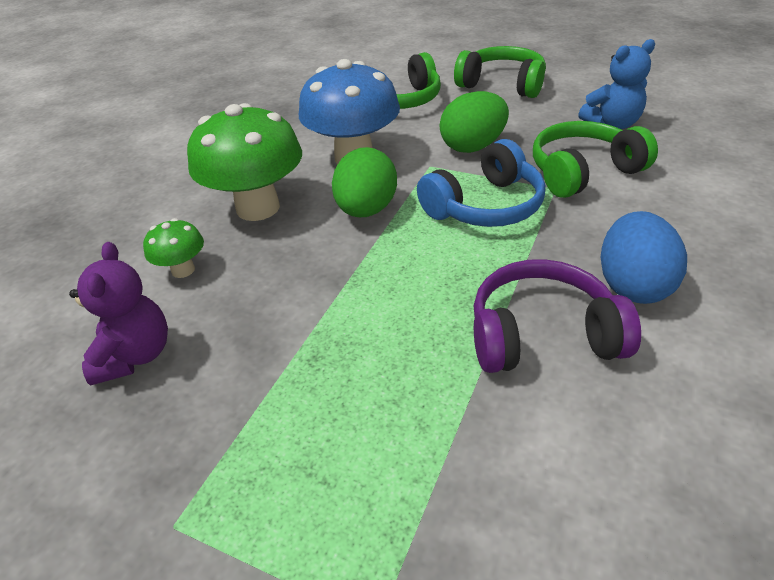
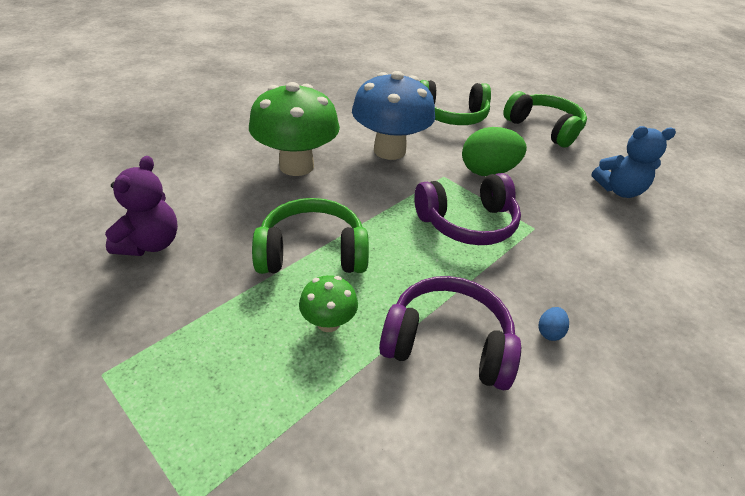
camera: 15 degrees right, 0 degrees up
green mushroom [143,218,204,278] -> green mushroom moved to [299,275,358,332]
green egg [332,147,397,217] -> none
blue headphones [417,139,546,227] -> purple headphones [414,173,521,245]
green headphones [533,121,658,198] -> green headphones moved to [252,198,369,274]
blue egg [601,211,687,304] -> blue egg [539,307,569,341], size x0.41

